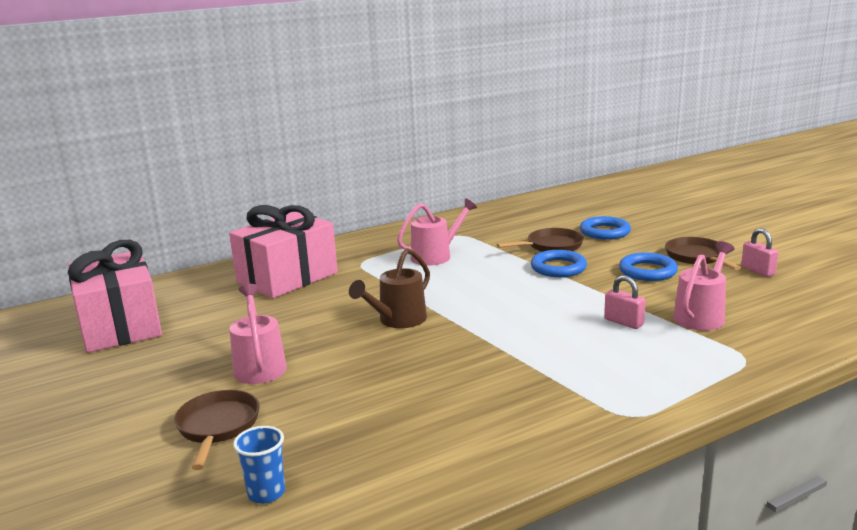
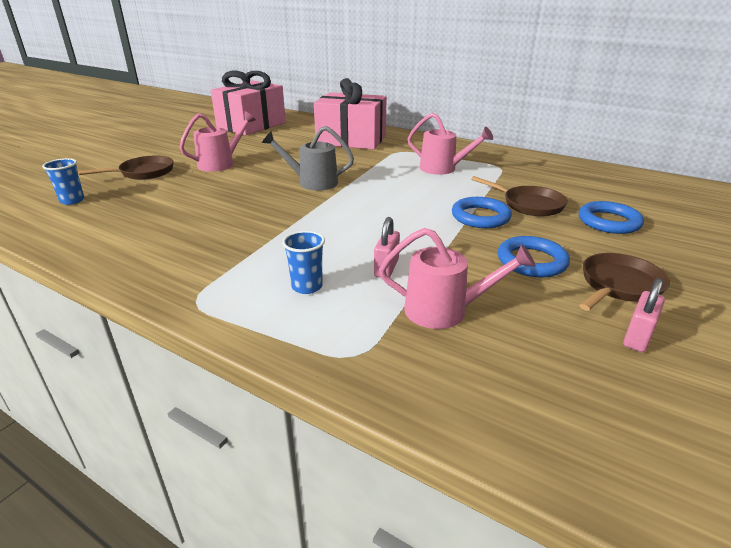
camera: 60 degrees right, 10 degrees up
brown watering can [349,248,430,328] -> grey watering can [262,126,354,191]
none -> blue cup [282,231,325,294]

